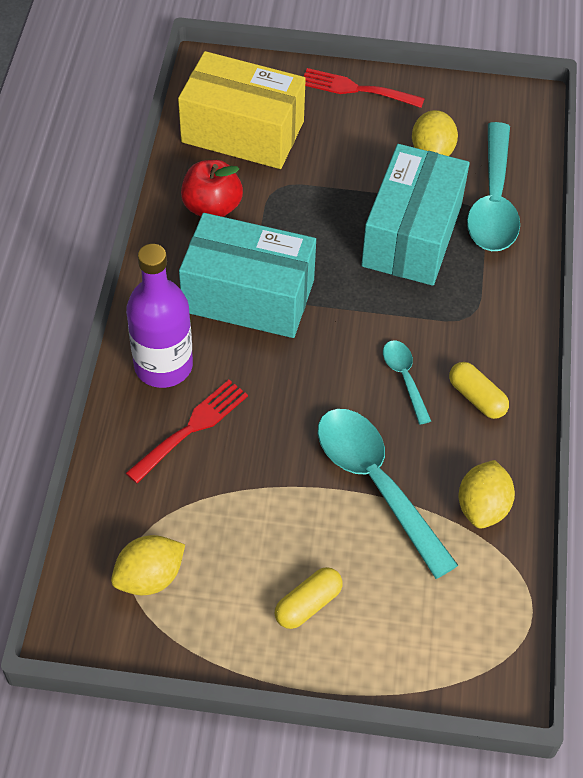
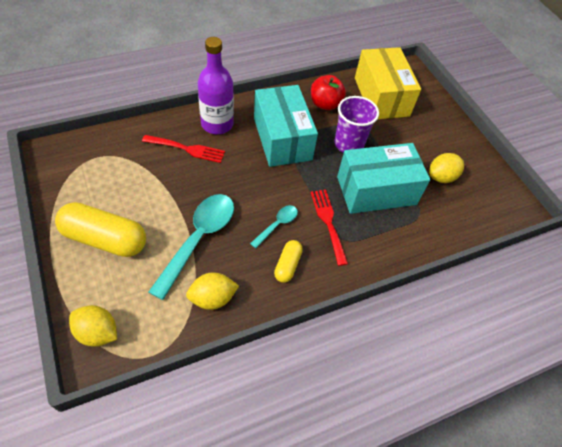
camera: 55 degrees right, 0 degrees up
yellow lemon [111,535,185,595] -> yellow lemon moved to [69,305,117,347]
yellow capsule [275,567,343,629] -> yellow capsule [55,202,146,257], size x1.94
red fork [304,68,425,108] -> red fork moved to [311,190,348,266]
turquoise spoon [467,122,520,251] -> none
none -> purple cup [334,96,379,153]

